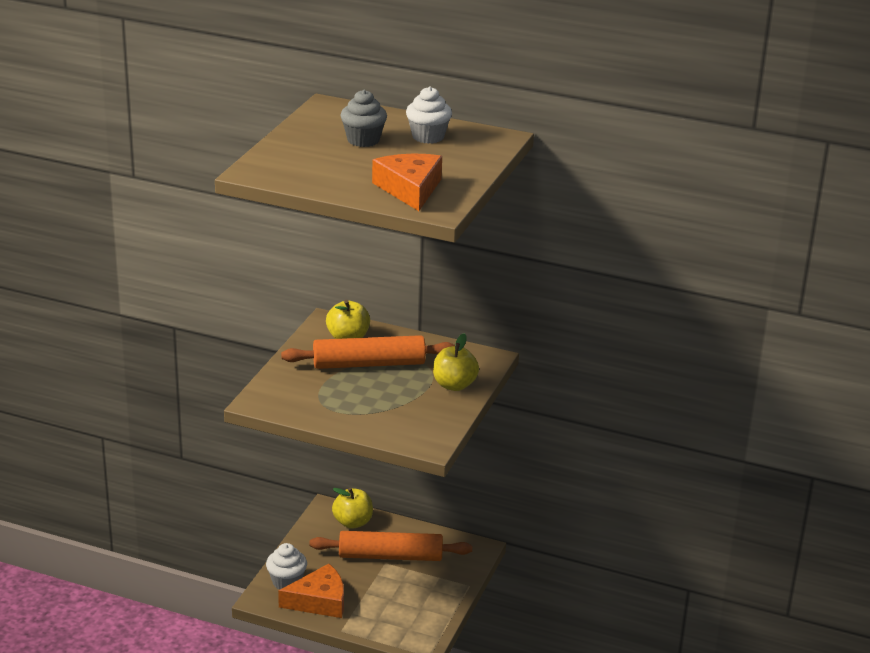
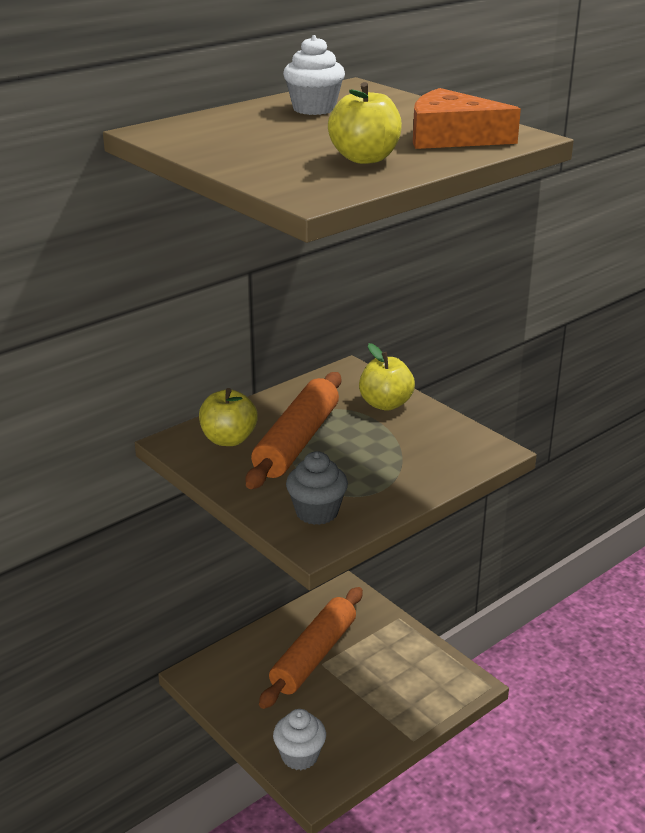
camera: 60 degrees left, 0 degrees up
orange cheese [278,564,344,618] -> none
yellow apple [332,488,373,529] -> yellow apple moved to [328,82,402,164]
grey cupcake [340,90,387,147] -> grey cupcake moved to [286,451,348,525]

